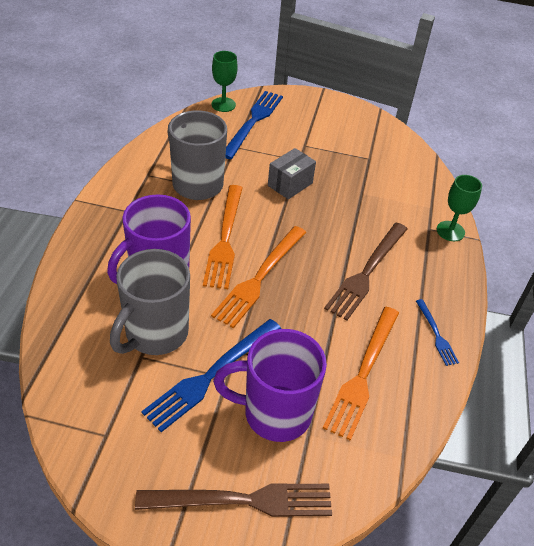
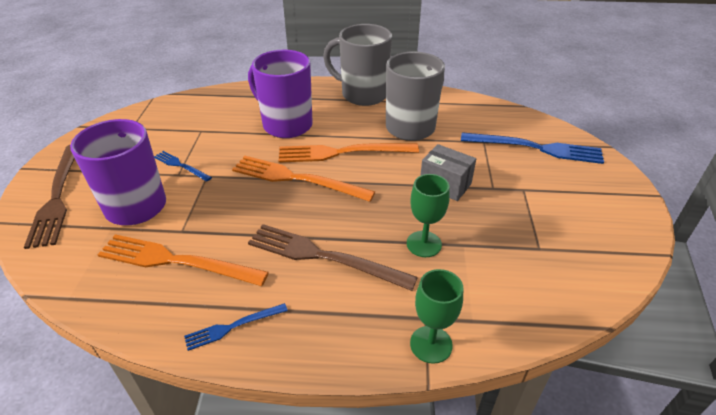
camera: 85 degrees right, 5 degrees down
grey mug [110,249,190,355] -> grey mug moved to [323,24,392,106]
blue fork [141,319,281,432] -> blue fork [154,151,212,182], size x0.52
green goblet [211,51,238,112] -> green goblet moved to [407,174,450,257]

